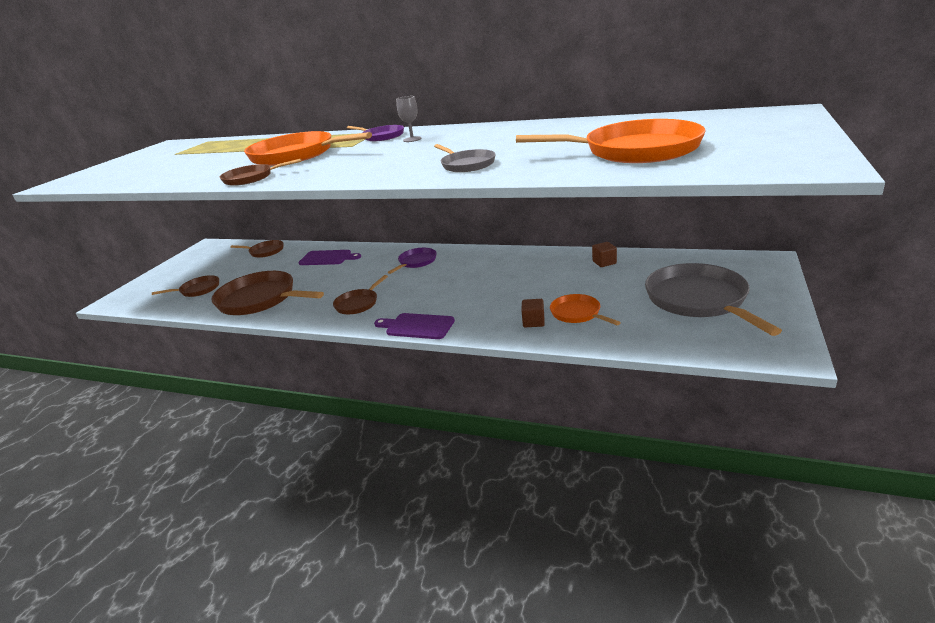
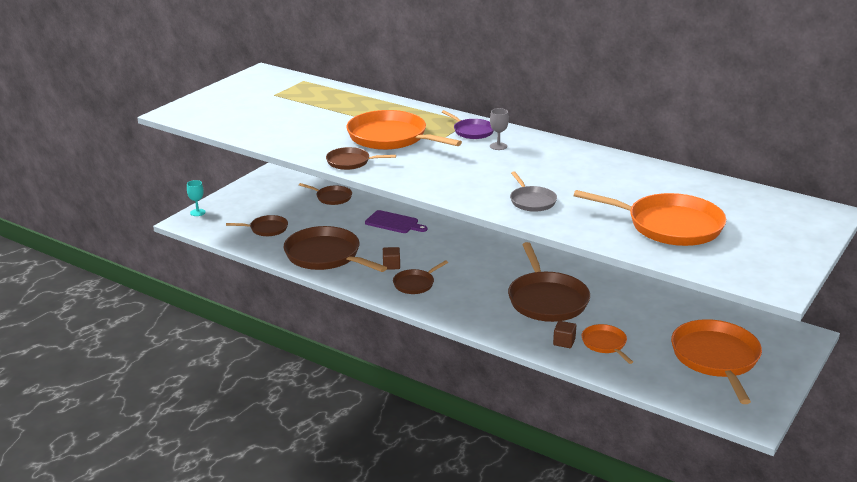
camera: 10 degrees right, 0 degrees up
purple cutting board [374,313,455,339] -> none
purple pan [388,248,437,274] -> none
brown cube [592,242,617,267] -> brown cube moved to [383,247,400,270]
grey pan [645,263,782,336] -> orange pan [671,319,762,404]
none -> turquoise goblet [187,180,206,216]
none -> brown pan [508,242,590,322]

